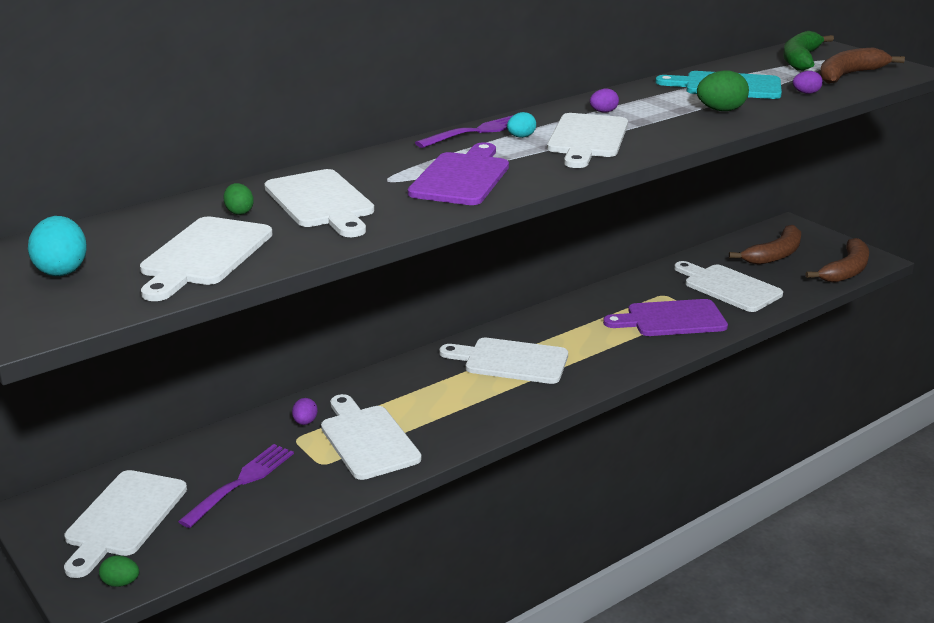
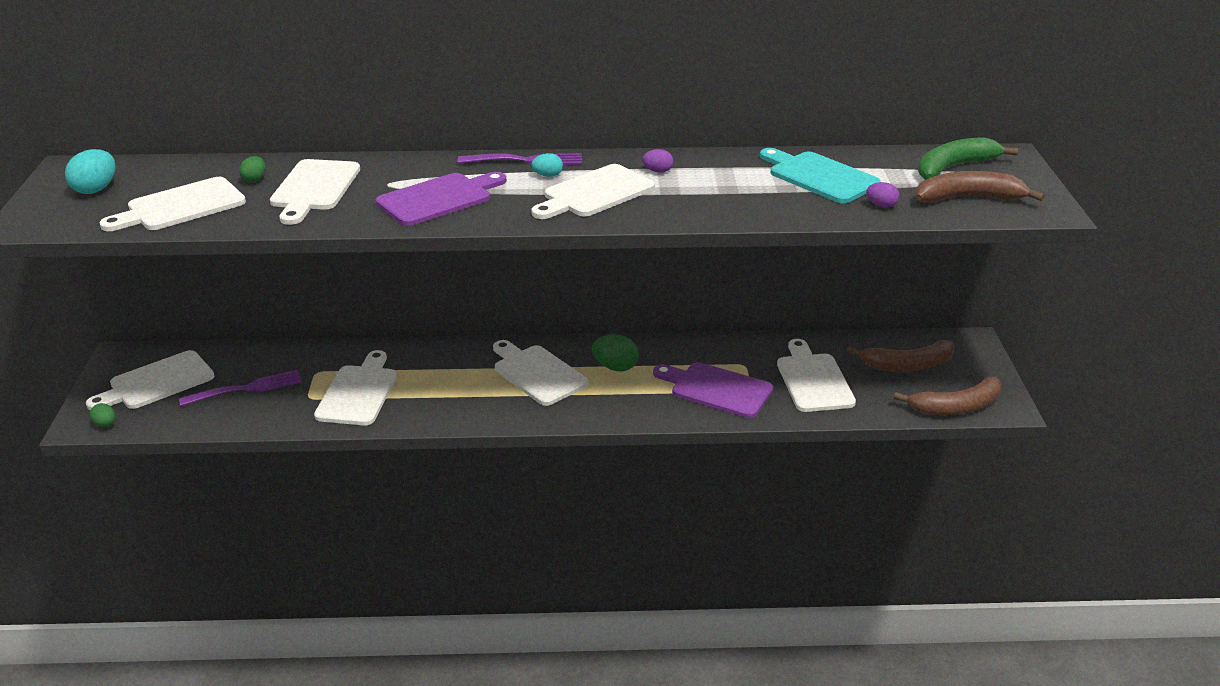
camera: 35 degrees right, 5 degrees up
purple egg [292,398,318,425] -> none
green egg [697,70,749,111] -> green egg moved to [592,334,639,371]

